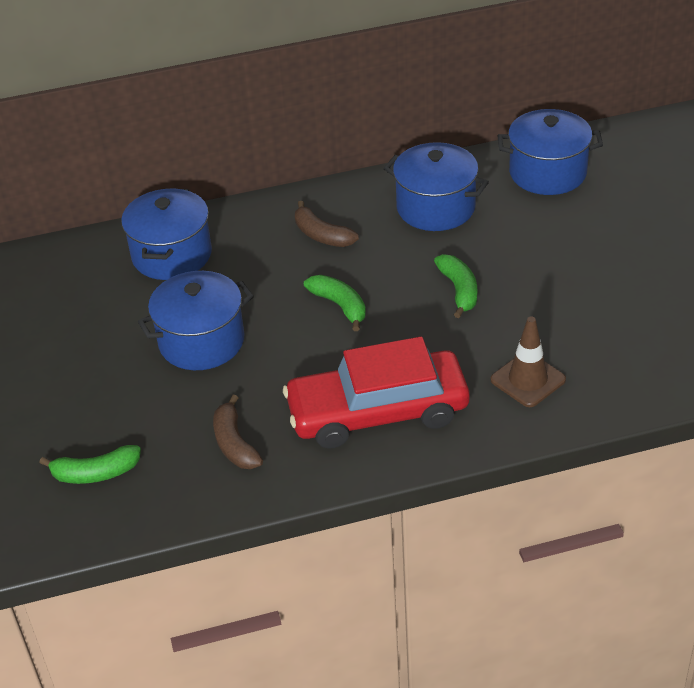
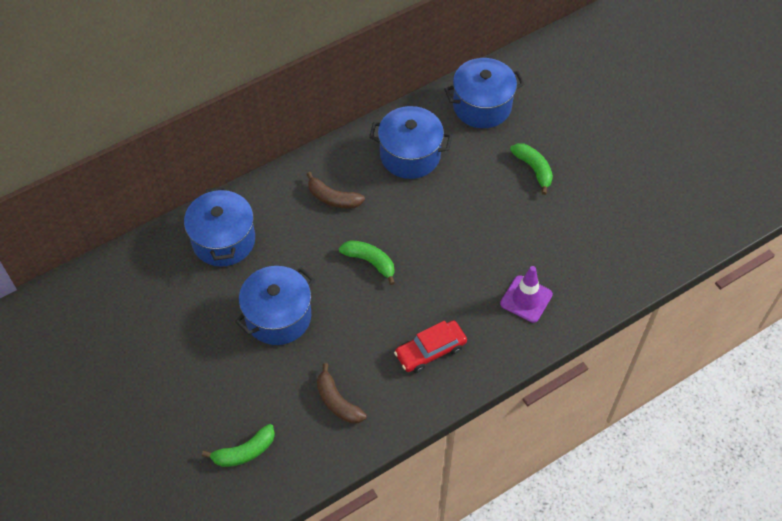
camera: 20 degrees left, 15 degrees up
red car [283,336,470,449] -> red car [394,320,467,373], size x0.55
green banana [434,254,477,318] -> green banana moved to [510,143,553,195]
brown traffic cone [491,316,566,407] -> purple traffic cone [500,266,553,323]

